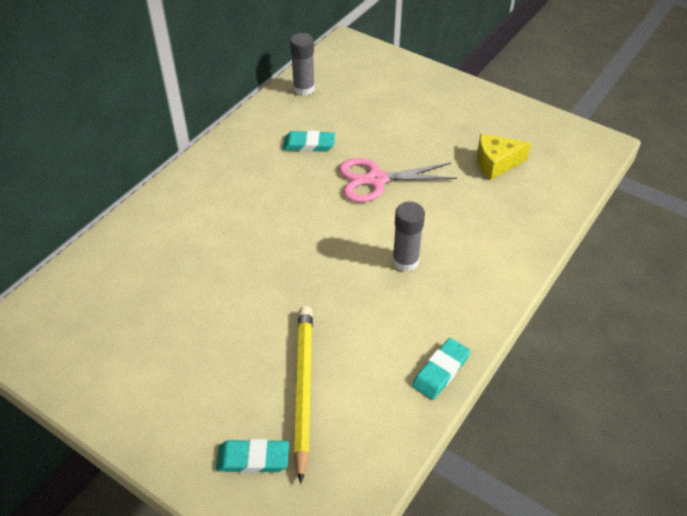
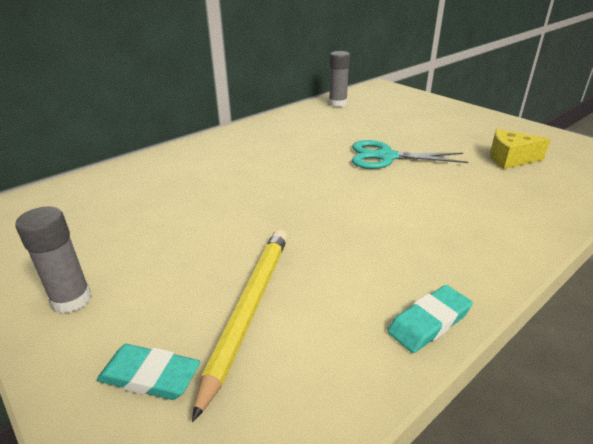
camera: 15 degrees right, 15 degrees down
turquoise eraser [283,130,335,152] -> none
pink scissors [339,158,457,202] -> turquoise scissors [352,140,468,169]
grey glue stick [393,202,425,272] -> grey glue stick moved to [15,206,92,313]

